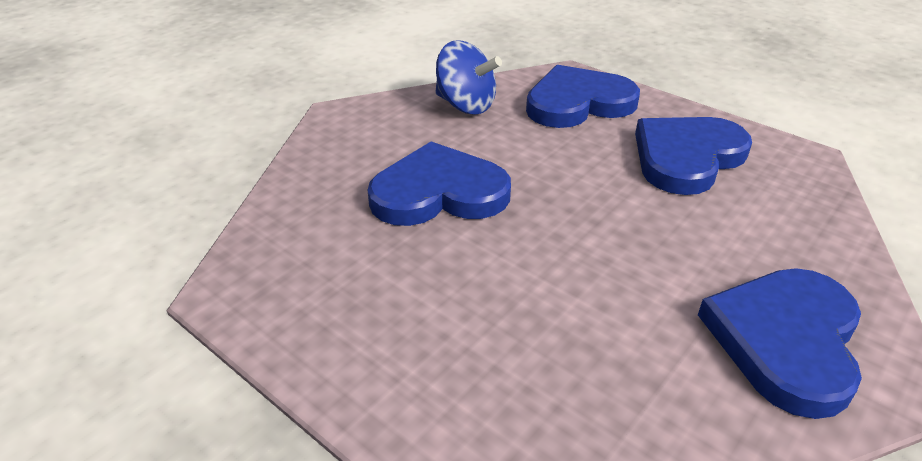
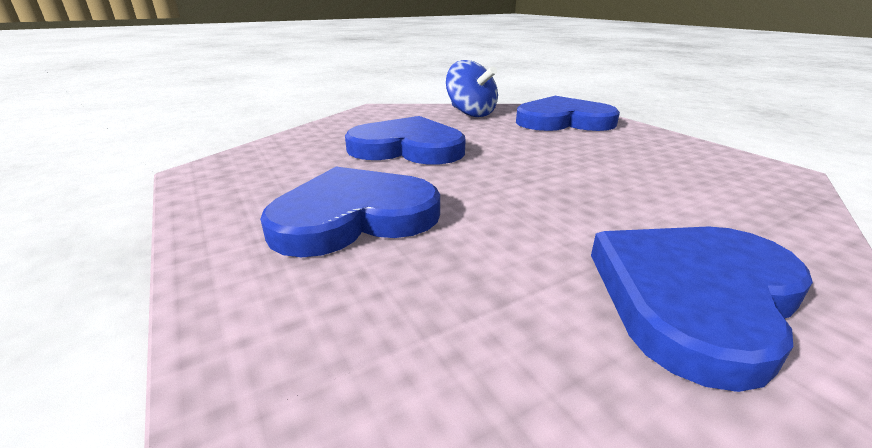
camera: 20 degrees right, 10 degrees down
blue heart [635,117,752,195] -> blue heart moved to [260,167,440,257]

